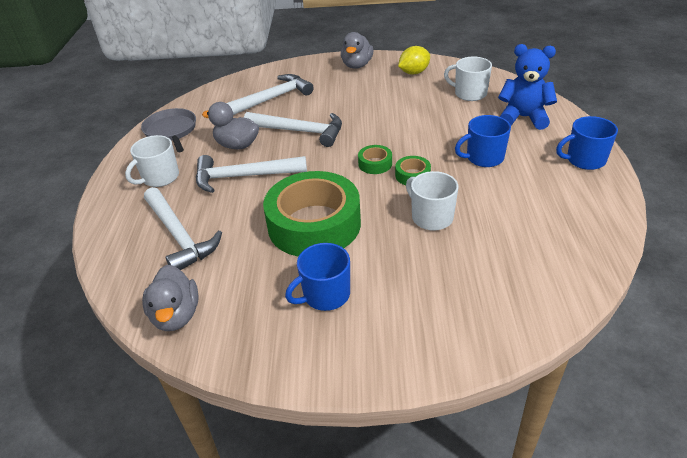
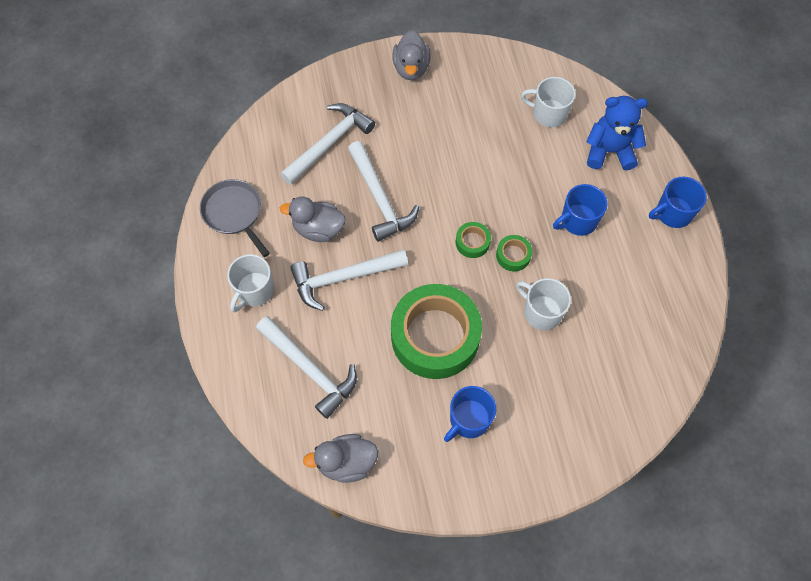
camera: 15 degrees left, 25 degrees up
grey duck [142,265,199,331] -> grey duck turned 105 degrees clockwise [303,434,378,483]
white hammer [244,112,342,147] -> white hammer turned 60 degrees clockwise [348,141,419,242]
yellow lemon [398,46,430,75] -> none

